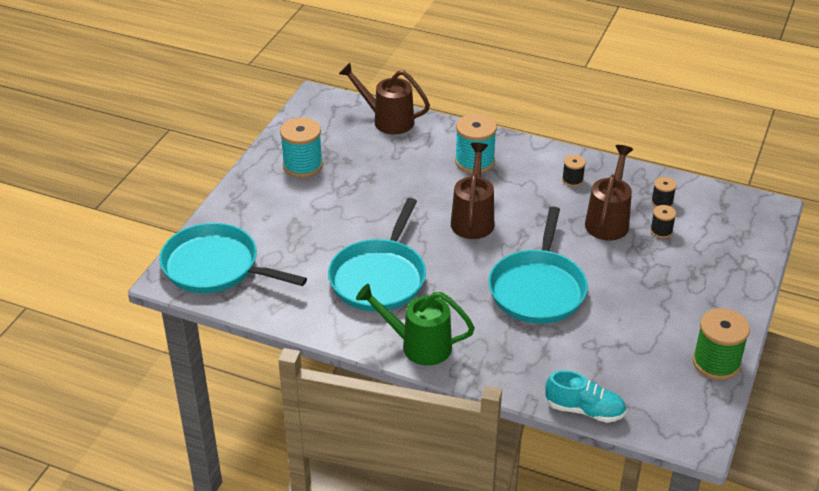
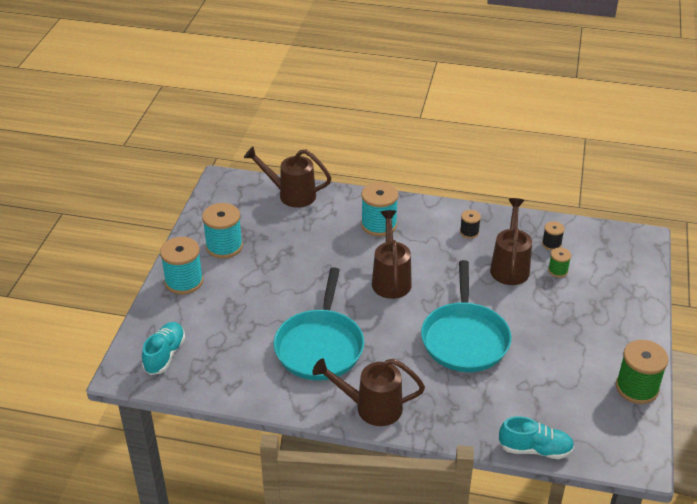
camera: 10 degrees left, 0 degrees up
turquoise pan [159,223,307,293] -> turquoise shoe [142,322,185,375]
green watering can [356,284,475,366] -> brown watering can [312,358,425,426]
black spool [650,205,676,238] -> green spool [548,248,571,277]
none -> turquoise spool [160,237,203,295]

